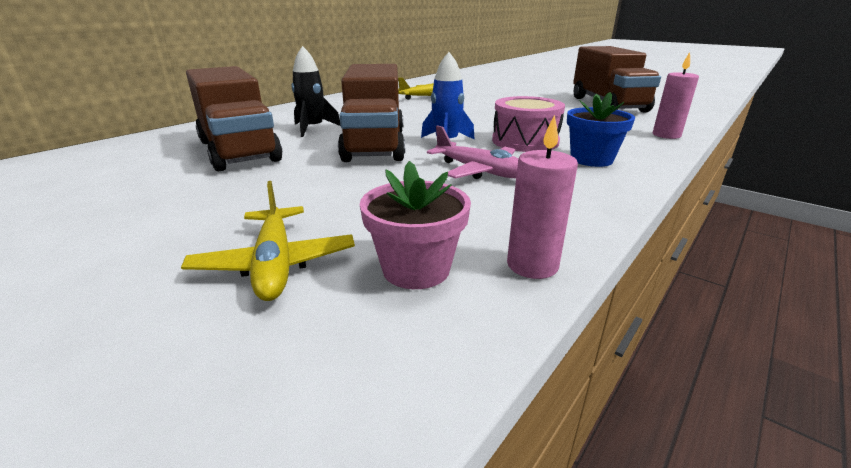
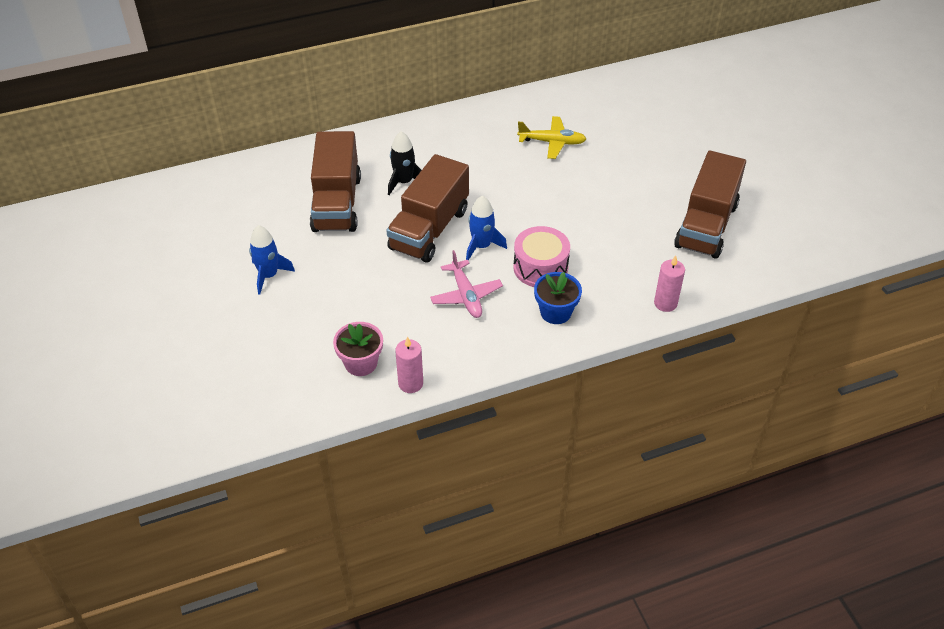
camera: 30 degrees right, 20 degrees up
yellow plane [181,181,355,301] -> none
none -> blue rocket [249,225,295,295]

